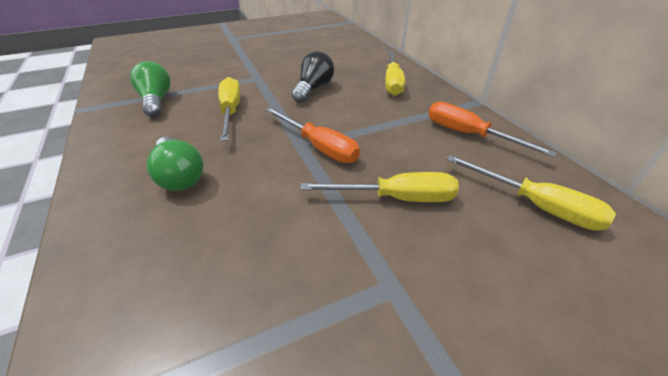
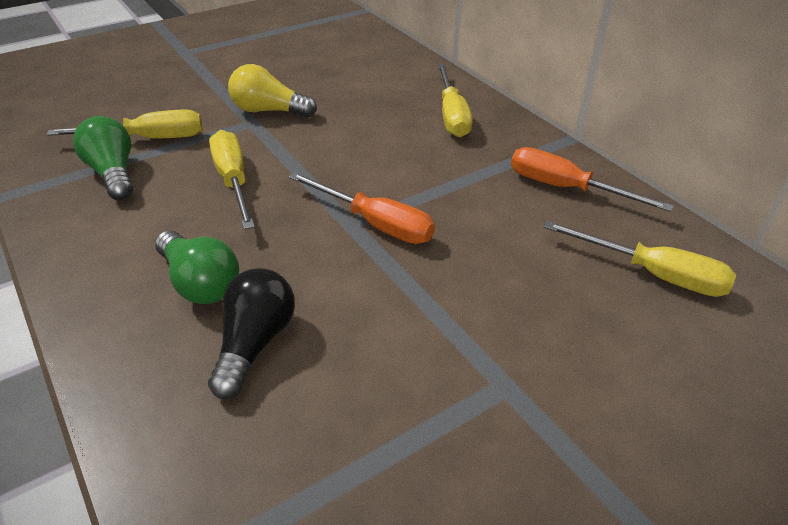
camera: 10 degrees left, 0 degrees up
black light bulb [292,51,334,103] -> black light bulb moved to [208,268,295,399]
yellow screwdriver [300,172,459,202] -> yellow screwdriver moved to [47,110,202,138]
none -> yellow light bulb [228,64,317,118]

